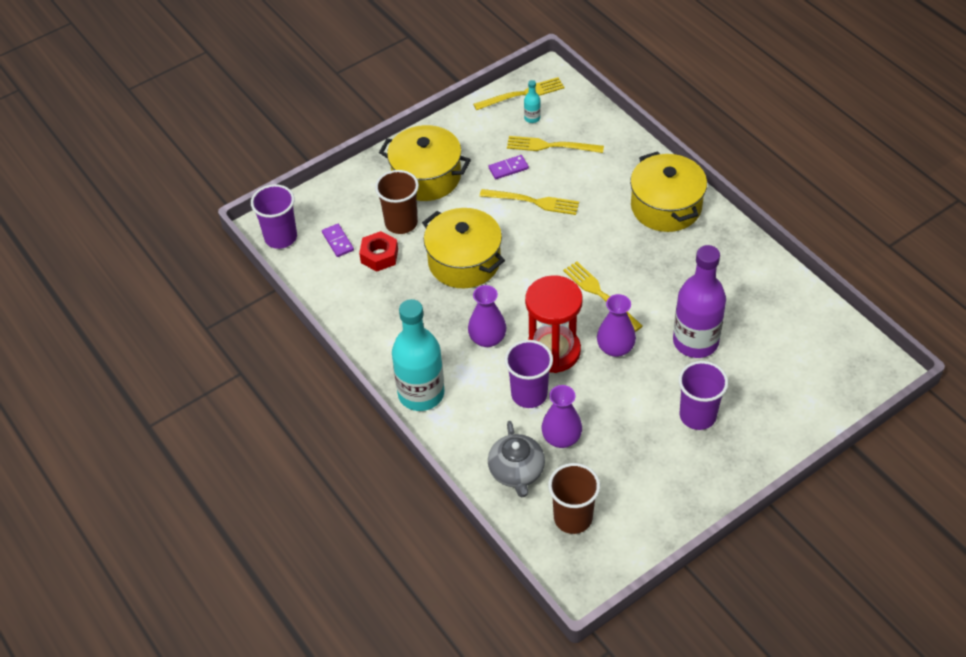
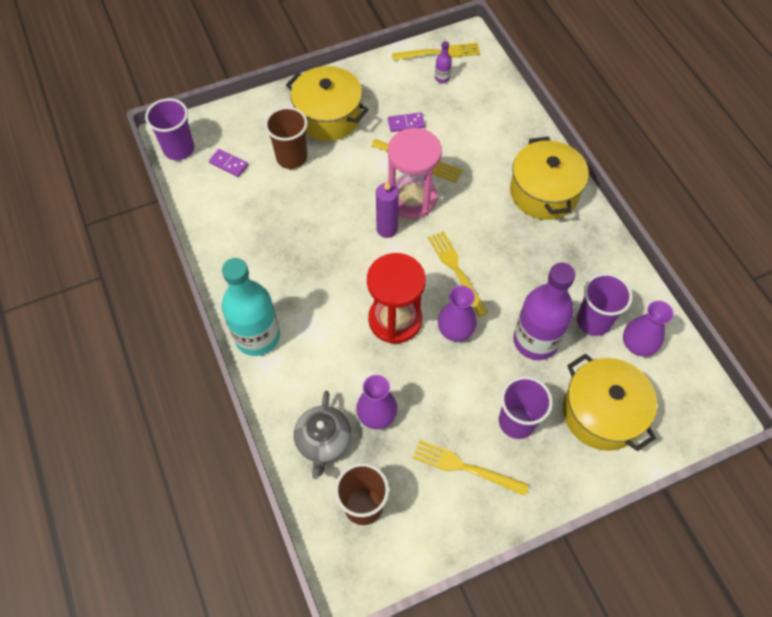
camera: 10 degrees right, 10 degrees up
purple domino [322,224,354,257] -> purple domino turned 45 degrees counterclockwise [209,149,248,177]
red nut [359,231,398,272] -> none
yellow pot [422,208,505,288] -> yellow pot moved to [563,354,657,451]
purple vase [468,285,506,347] -> purple vase moved to [623,301,674,357]
purple cup [505,340,553,408] -> purple cup moved to [577,273,633,336]
yellow fork [507,136,604,153] -> yellow fork moved to [413,440,529,496]
turquoise bottle [524,80,541,123] -> purple bottle [435,41,452,83]
none -> purple candle [376,180,399,238]
none -> pink hourglass [388,128,442,219]

